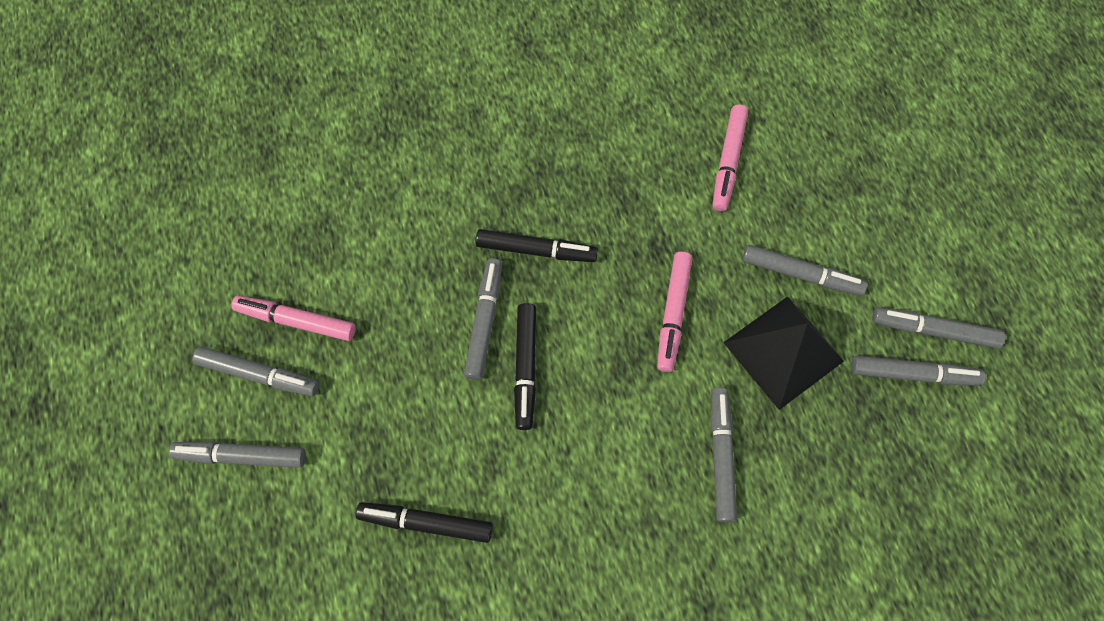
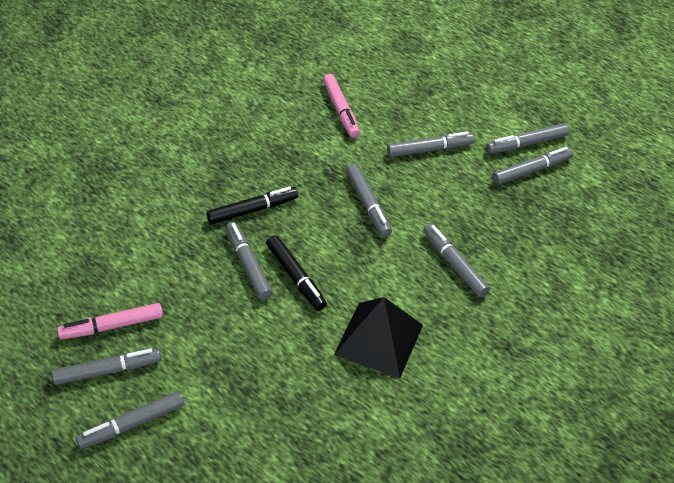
camera: 35 degrees left, 20 degrees down
black marker [356,502,493,543] -> none
pink marker [657,252,692,372] -> grey marker [346,164,392,237]
black pyramid [723,296,844,410] -> black pyramid moved to [334,297,423,378]

